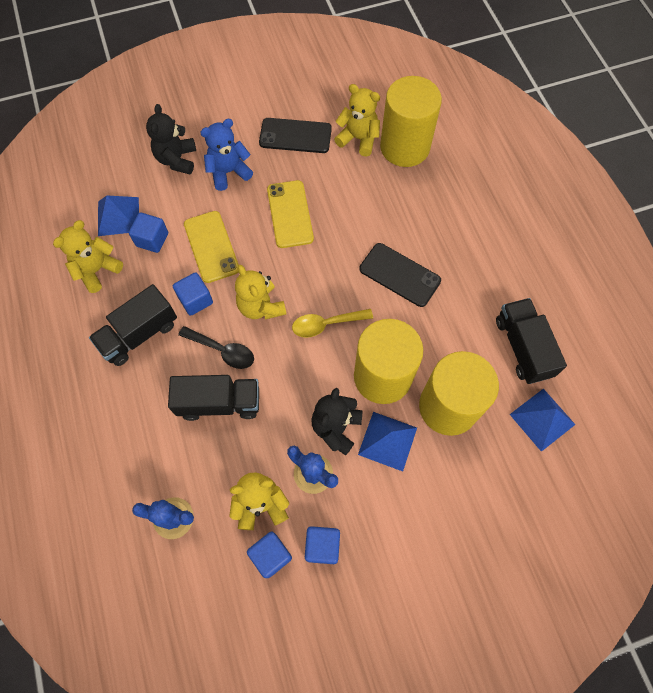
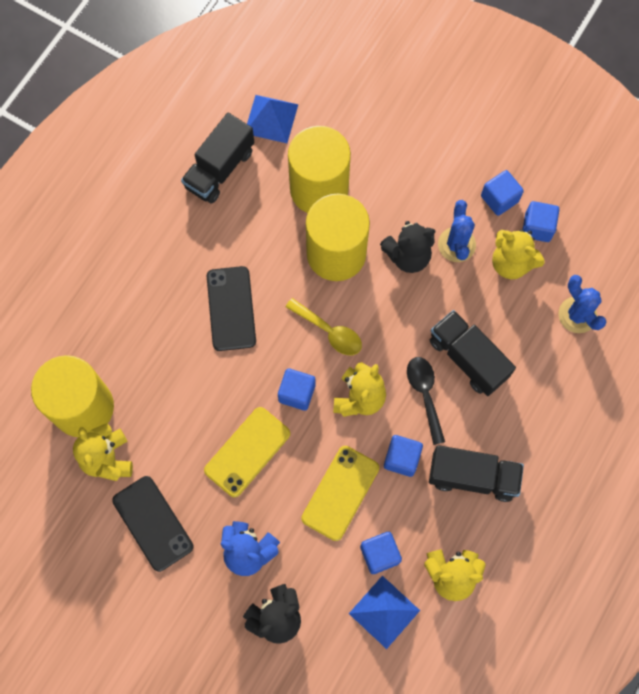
camera: 130 degrees left, 5 degrees up
blue pyramid [358,412,417,471] -> none
none -> blue cube [278,369,316,411]

